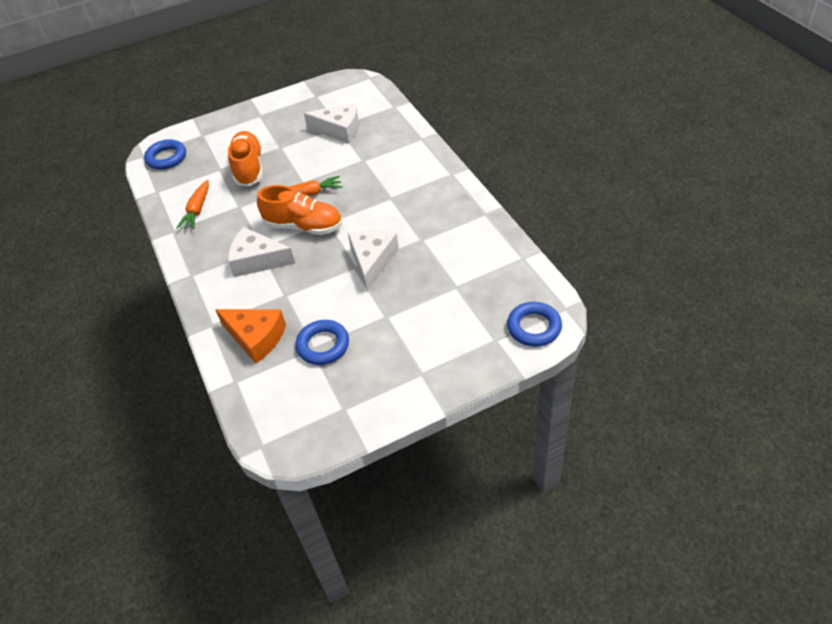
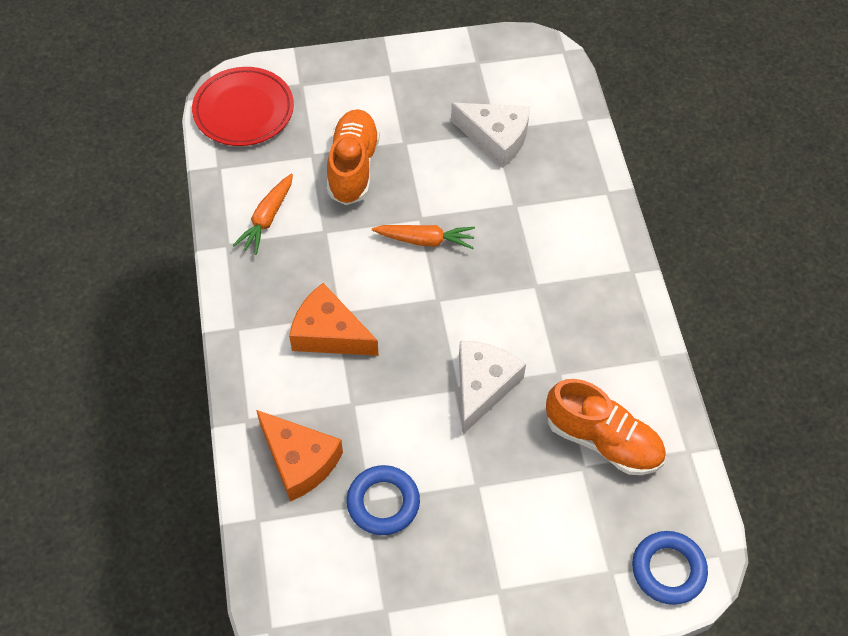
camera: 10 degrees right, 10 degrees up
blue ring [144,139,186,170] -> red plate [192,67,294,146]
white cheese [228,227,295,277] -> orange cheese [289,283,379,356]
orange shoe [257,185,342,235] -> orange shoe moved to [546,379,666,475]

